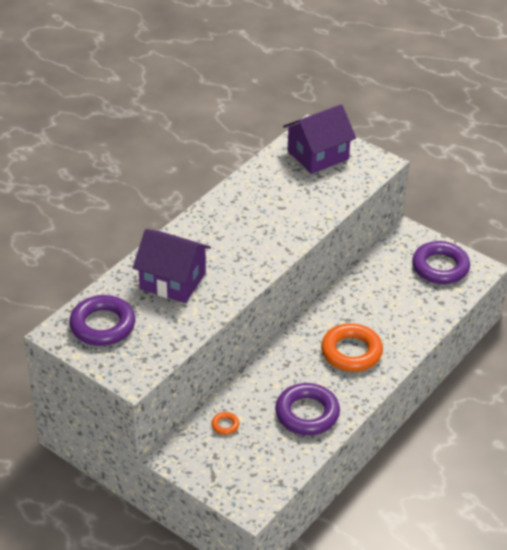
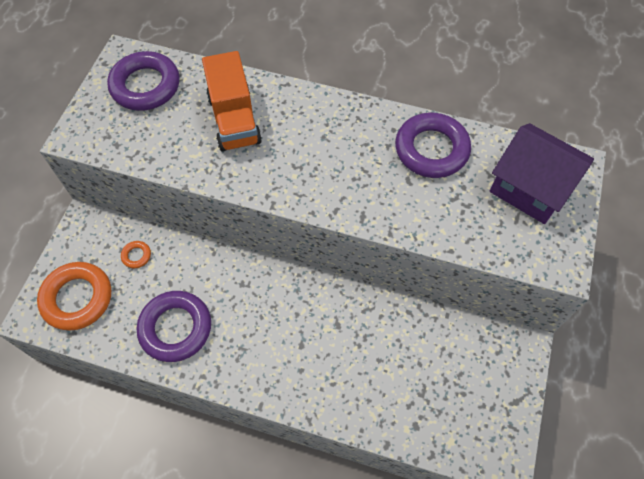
camera: 70 degrees right, 20 degrees up
purple house [133,229,211,303] -> orange truck [202,51,262,152]
orange ring [321,323,383,372] -> orange ring moved to [37,262,111,330]
purple ring [412,241,470,284] -> purple ring moved to [395,113,471,178]

